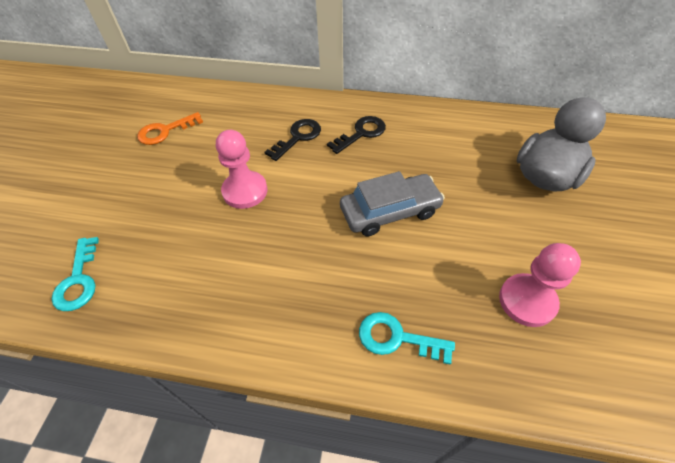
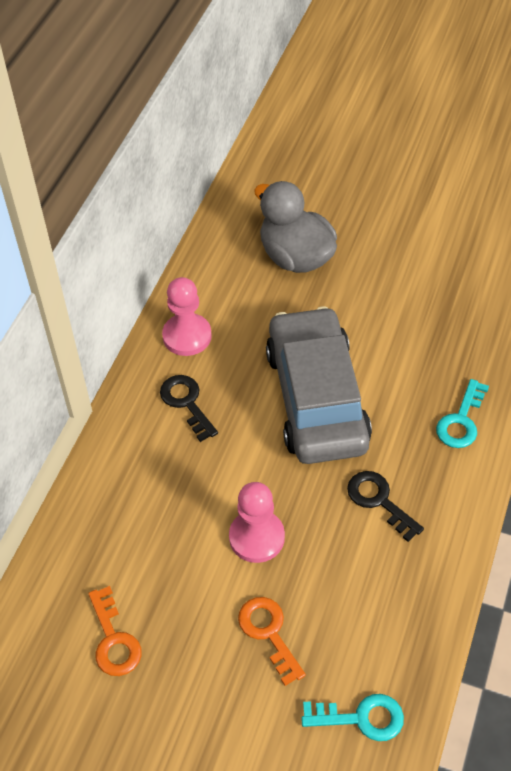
camera: 80 degrees left, 0 degrees up
black key [264,119,321,161] -> black key moved to [347,471,424,542]
grey car [340,171,445,236] -> grey car [266,306,372,464], size x1.63
pink pawn [499,243,581,327] -> pink pawn moved to [162,277,212,356]
none -> orange key [238,597,306,686]

